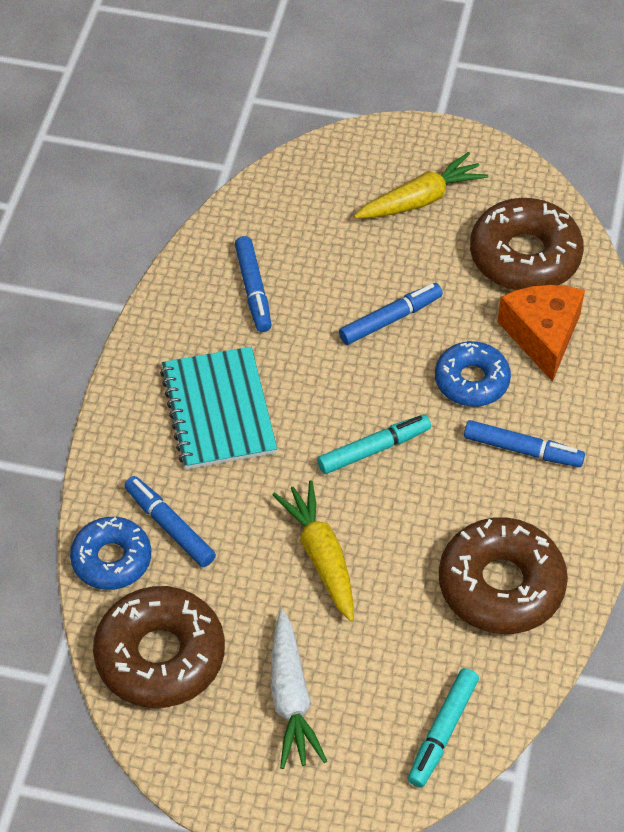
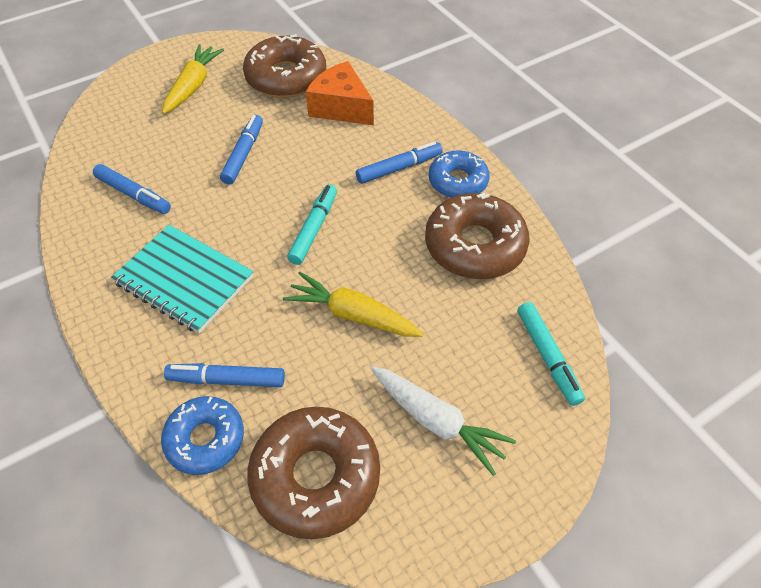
camera: 45 degrees left, 0 degrees up
blue donut [435,341,511,407] -> blue donut moved to [429,150,490,198]

